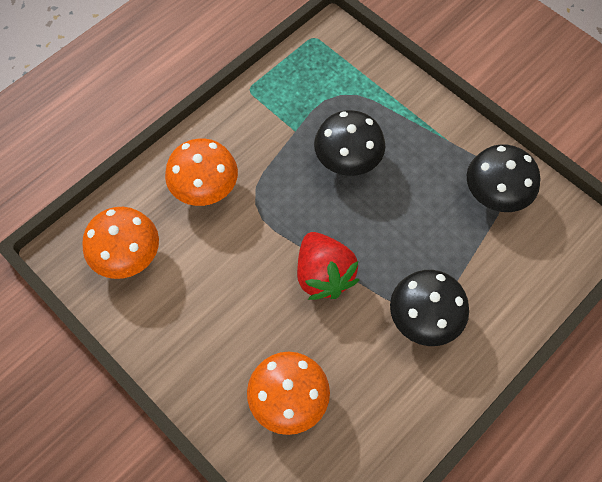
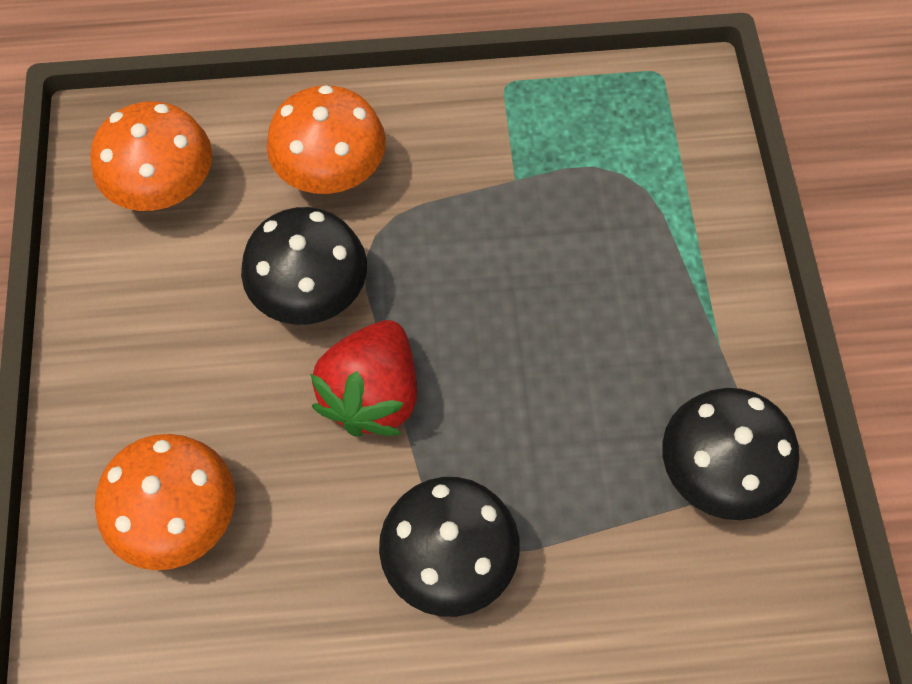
camera: 40 degrees right, 0 degrees up
black mushroom [314,110,386,176] -> black mushroom moved to [241,207,367,325]

